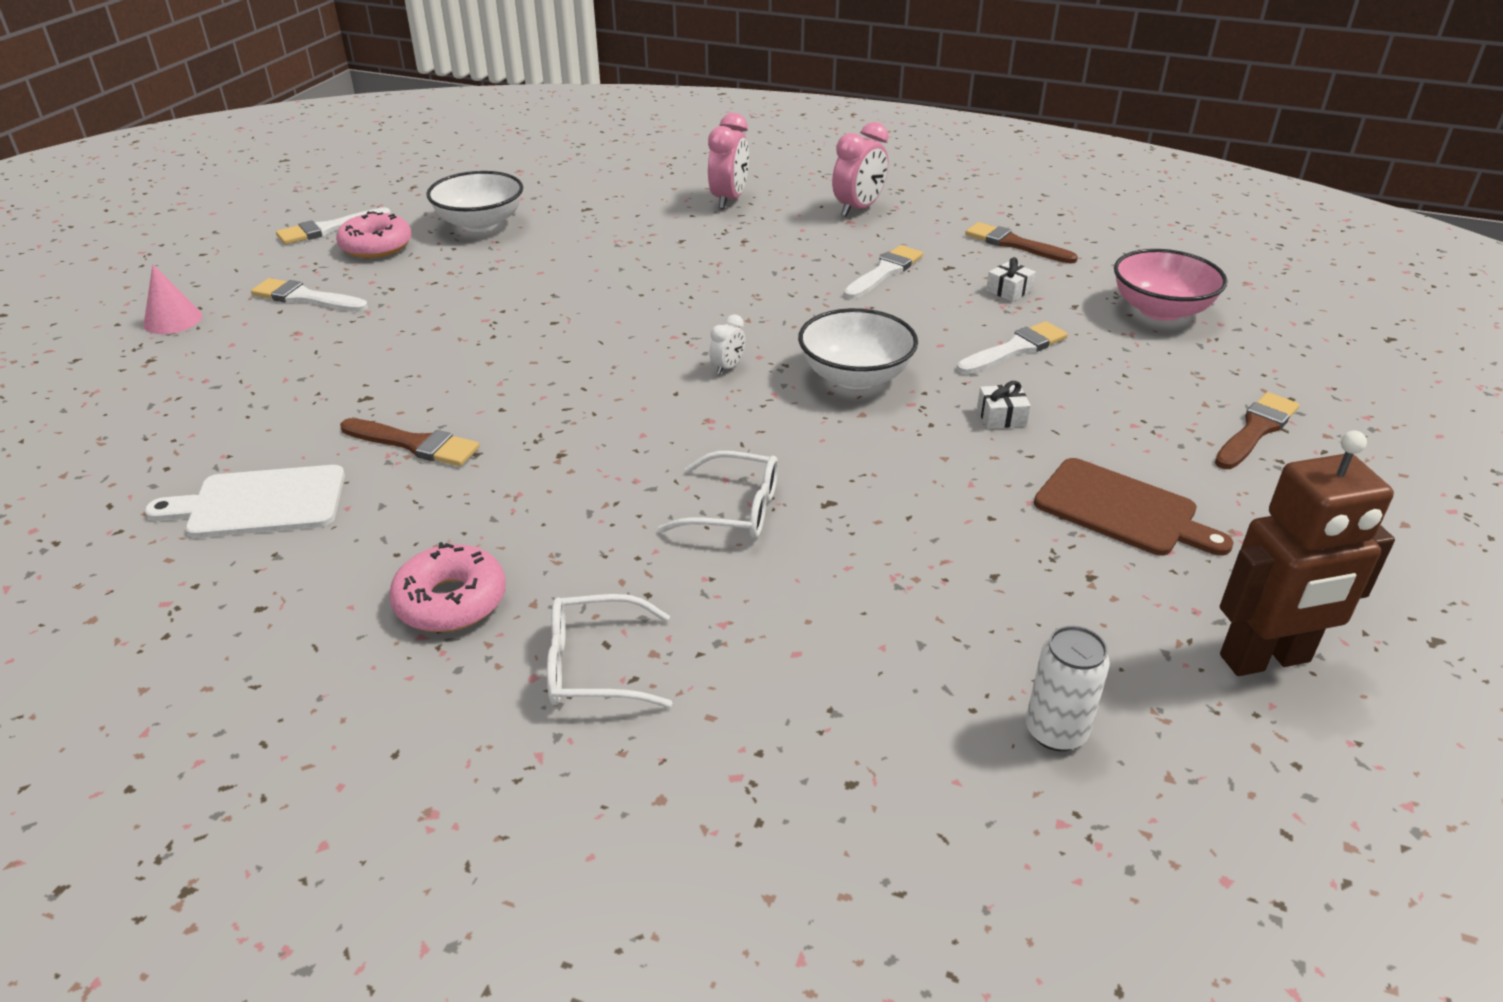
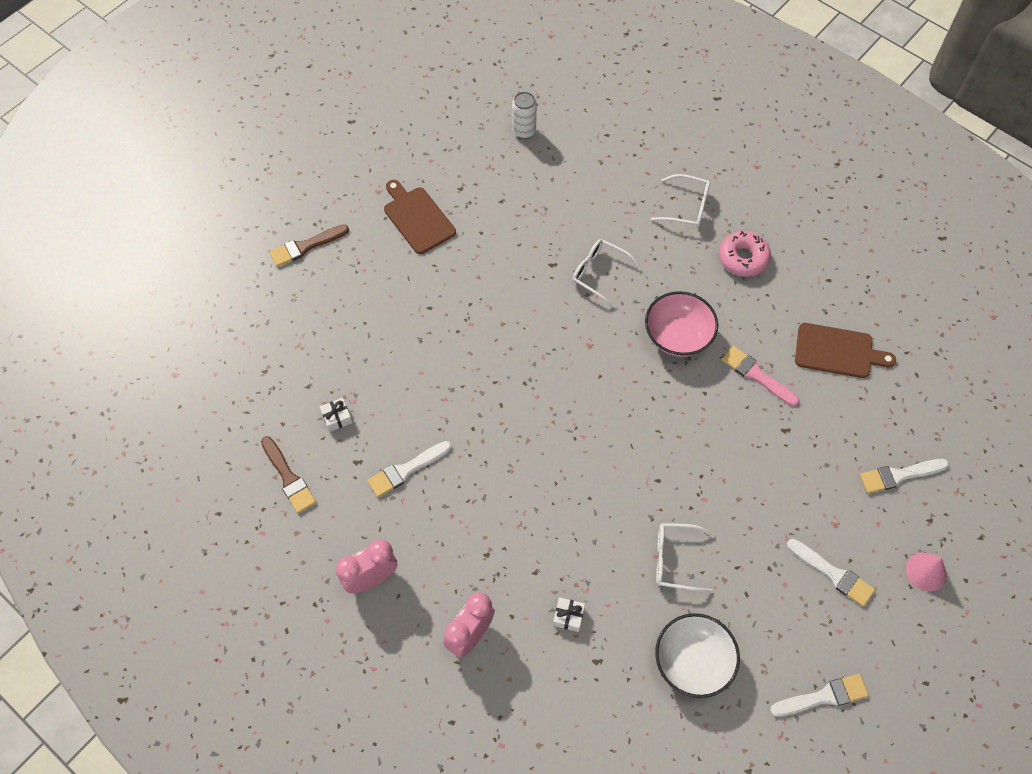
camera: 160 degrees left, 25 degrees up
white cutting board [145,465,345,538] -> brown cutting board [795,323,896,378]
pink donut [336,211,412,258] -> none
brown brush [340,418,480,466] -> pink brush [721,346,799,406]
white clock [709,314,745,374] -> none
white bowl [798,308,918,389] -> none
white brush [957,321,1068,374] -> white brush moved to [860,459,949,494]
white gift [977,381,1031,429] -> white gift moved to [553,597,585,632]
pink bowl [1114,249,1227,321] -> pink bowl moved to [645,291,718,357]
brown robot [1220,431,1395,676] -> none
none -> white glasses [656,523,715,593]

